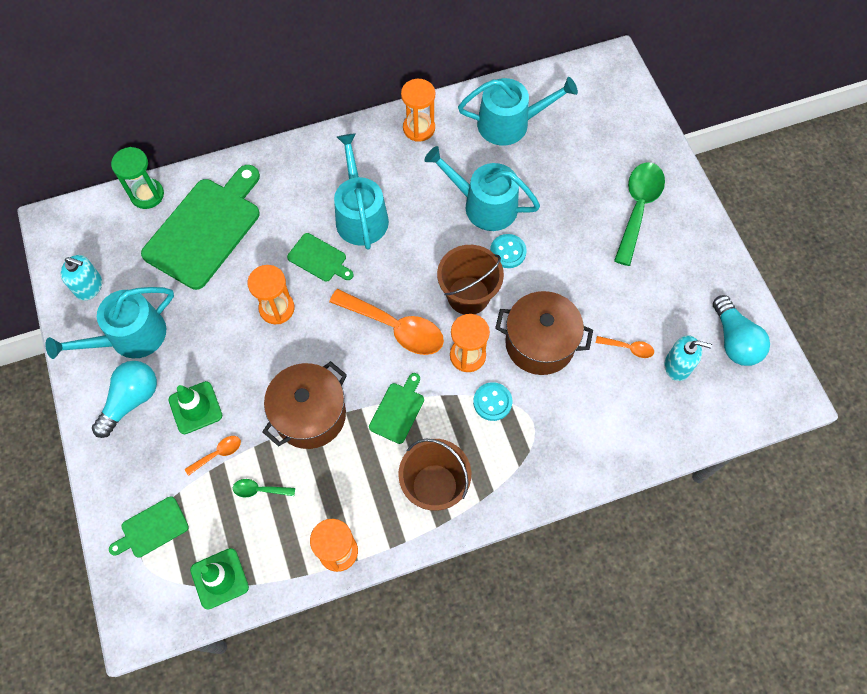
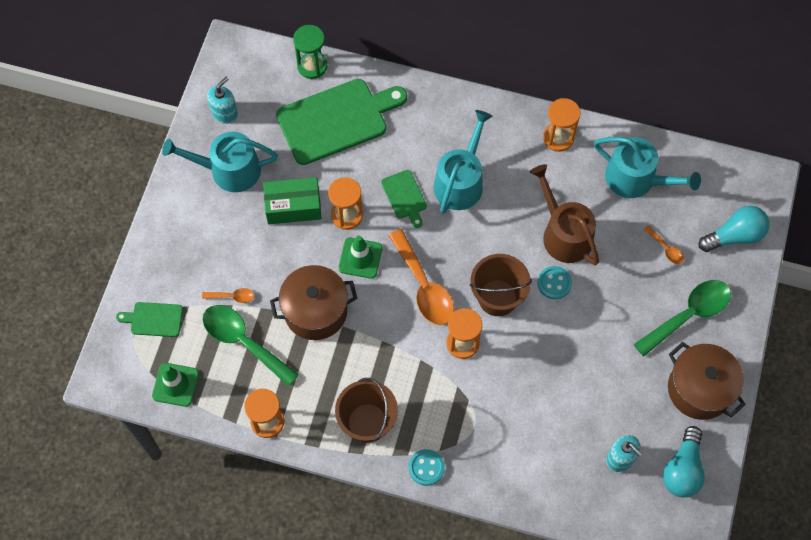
camera: 35 degrees right, 0 degrees up
turquoise soap dispenser [61,255,102,300] -> turquoise soap dispenser turned 105 degrees counterclockwise [207,77,238,124]
turquoise light bulb [92,361,157,438] -> turquoise light bulb moved to [699,206,769,252]
green traffic cone [168,381,222,434] -> green traffic cone moved to [338,235,382,279]
green spoon [233,479,295,497] -> green spoon [203,305,299,386], size x2.17
green cutting board [369,373,424,444] -> none
turquoise watering can [424,146,540,231] -> brown watering can [530,164,599,265]
turquoise button [473,382,512,421] -> turquoise button moved to [409,449,445,486]
brown pot [495,291,593,375] -> brown pot moved to [668,342,746,420]
orange spoon [596,336,654,358] -> orange spoon moved to [644,225,684,264]
none -> green box [263,177,322,224]

